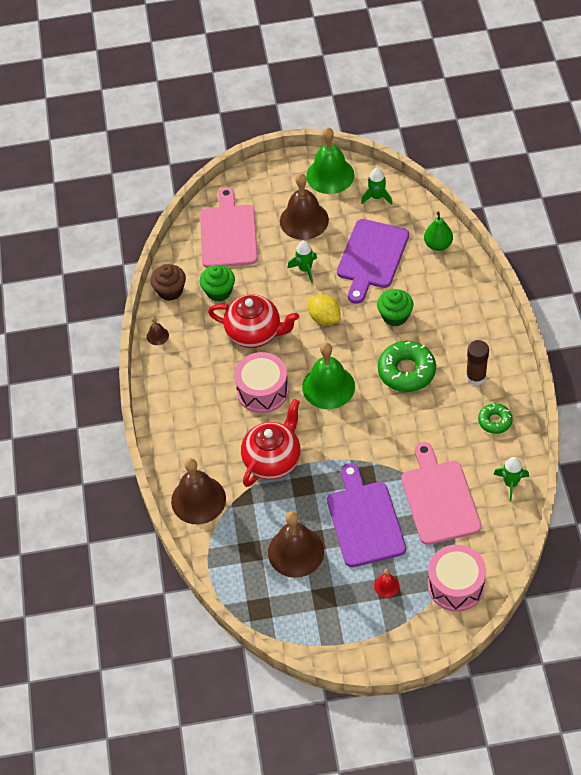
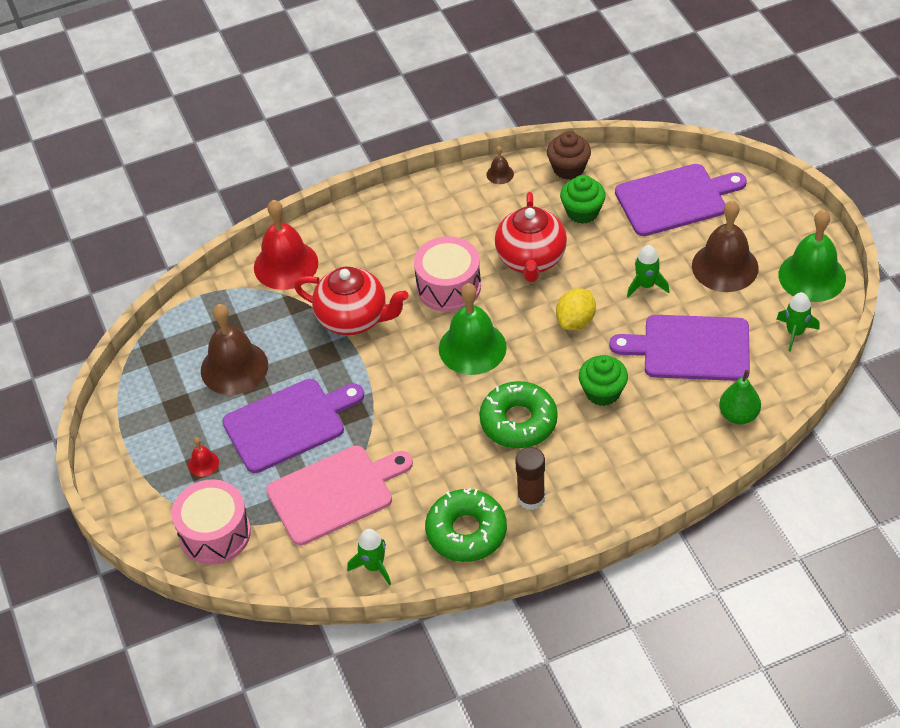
camera: 75 degrees right, 5 degrees down
brown bell [171,458,226,524] -> red bell [254,200,318,290]
pink cutting board [200,187,258,268] -> purple cutting board [615,164,747,236]
green donut [478,403,513,434] -> green donut [425,488,507,562], size x1.75

